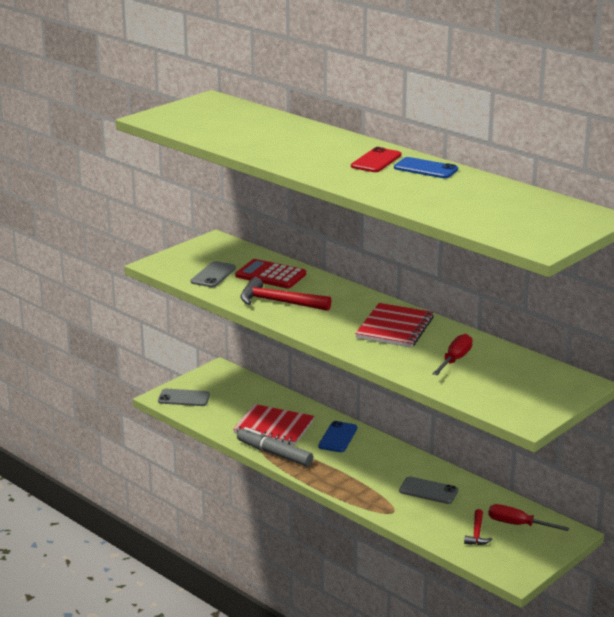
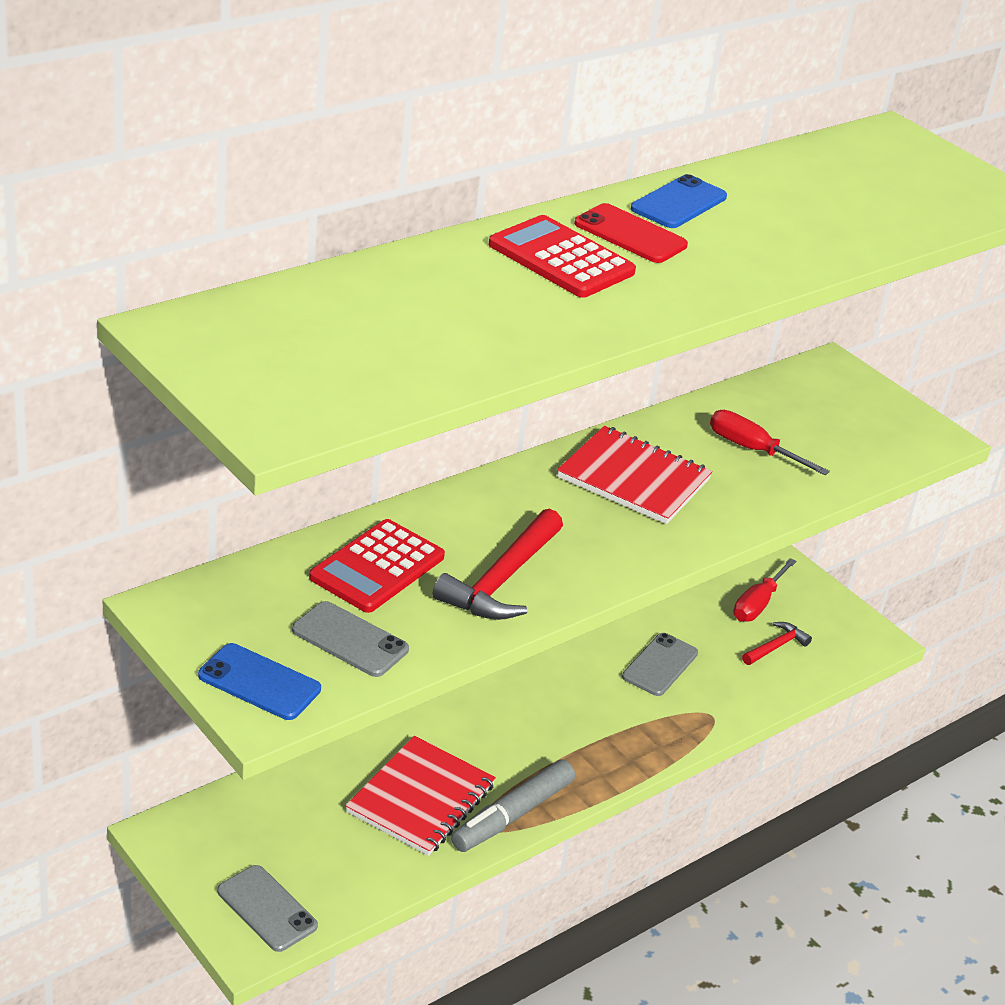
camera: 85 degrees left, 10 degrees up
grey phone [158,389,210,406] -> grey phone turned 60 degrees counterclockwise [217,865,318,952]
blue phone [318,421,357,452] -> blue phone moved to [198,643,321,720]
red hammer [464,509,493,545] -> red hammer turned 60 degrees counterclockwise [742,622,812,665]
none -> red calculator [488,215,636,298]

